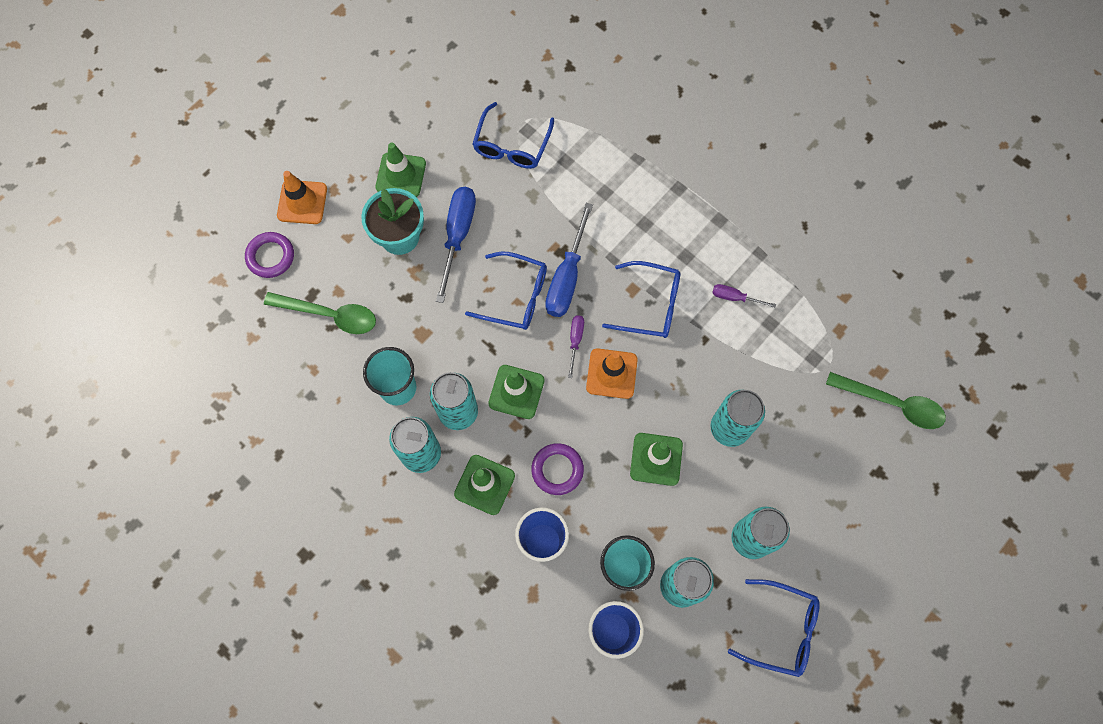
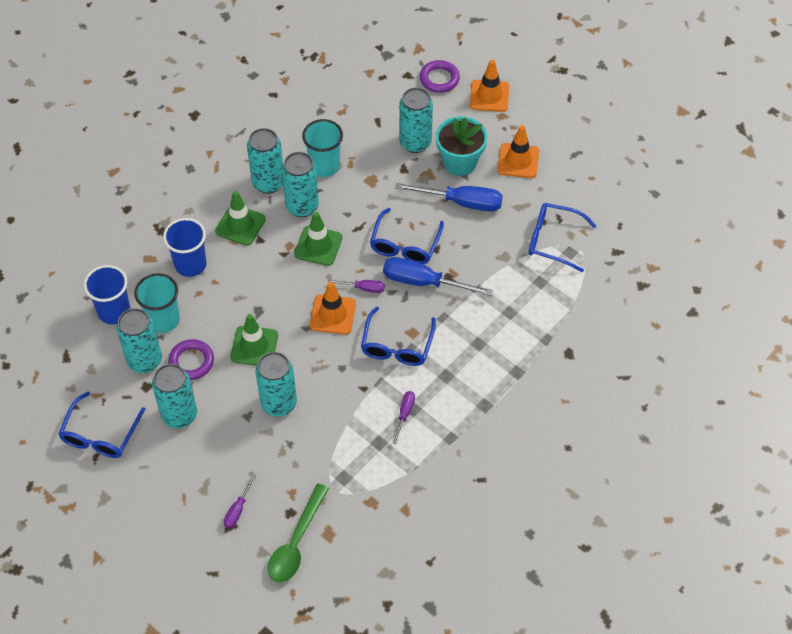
camera: 90 degrees right, 15 degrees down
green spoon [264,292,376,334] -> none
green traffic cone [376,143,426,197] -> orange traffic cone [497,125,539,178]
purple ring [531,443,584,495] -> purple ring moved to [168,339,214,380]
none -> purple screwdriver [224,473,256,528]
none -> turquoise can [399,87,433,153]

